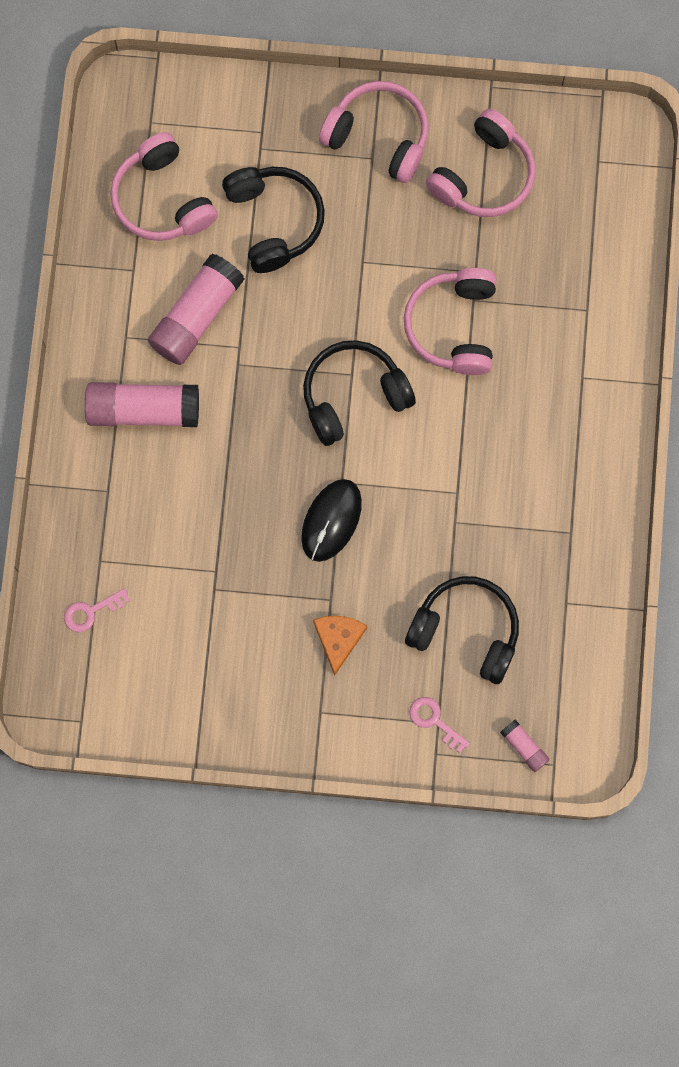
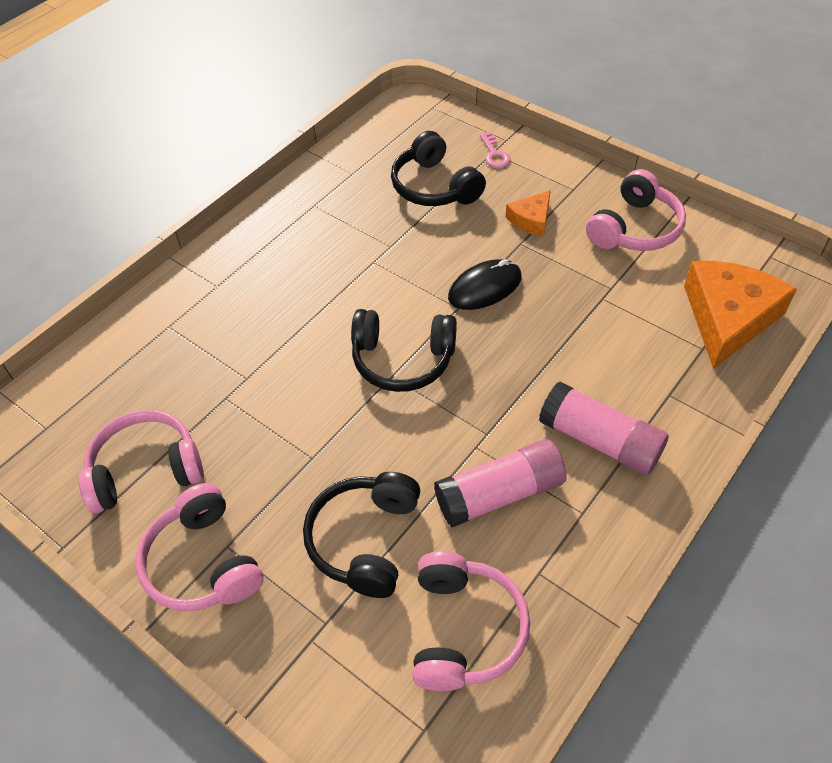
camera: 145 degrees left, 25 degrees down
pink key [64,588,130,632] -> orange cheese [684,261,797,369]
pink headphones [404,268,496,375] -> pink headphones moved to [586,169,686,251]
pink glue stick [500,719,550,772] -> none

